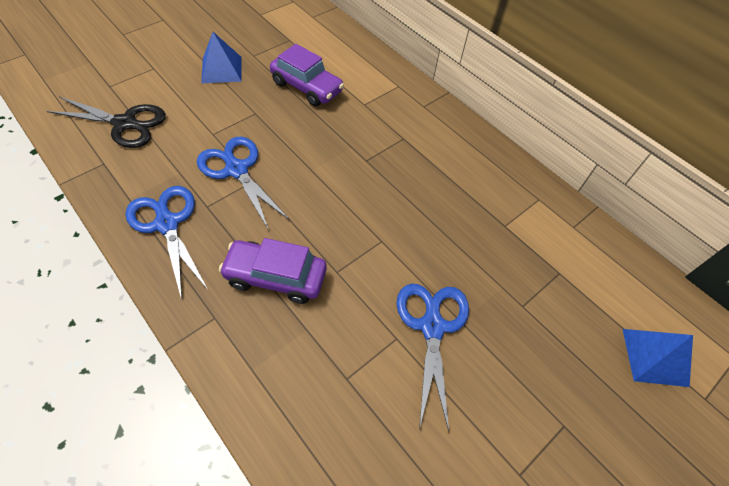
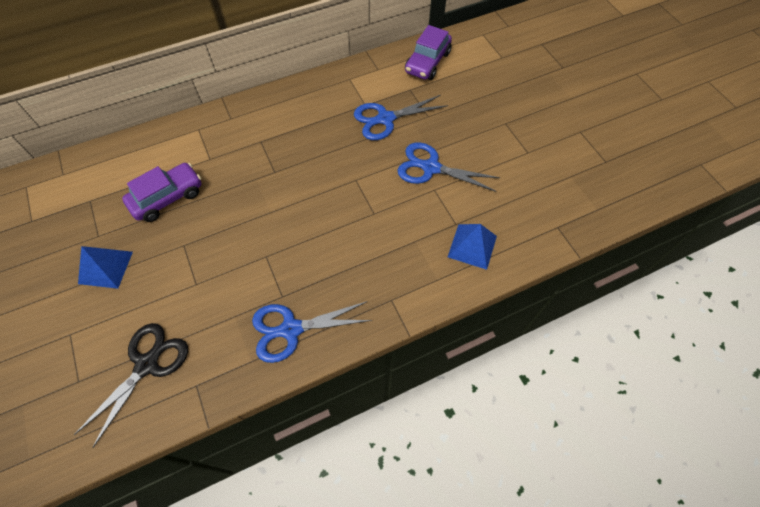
camera: 70 degrees left, 5 degrees up
blue scissors [197,137,290,230] -> blue scissors moved to [354,95,448,140]
purple car [219,238,327,304] -> purple car moved to [405,25,452,80]
blue pyramid [623,329,693,387] -> blue pyramid moved to [448,224,497,270]

